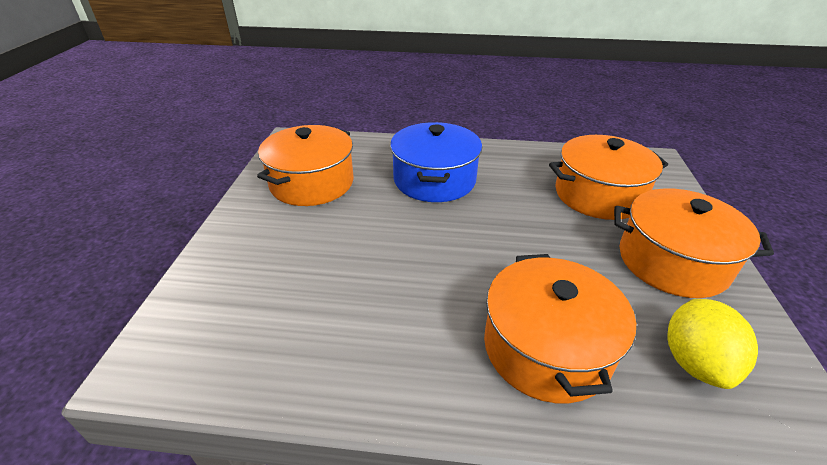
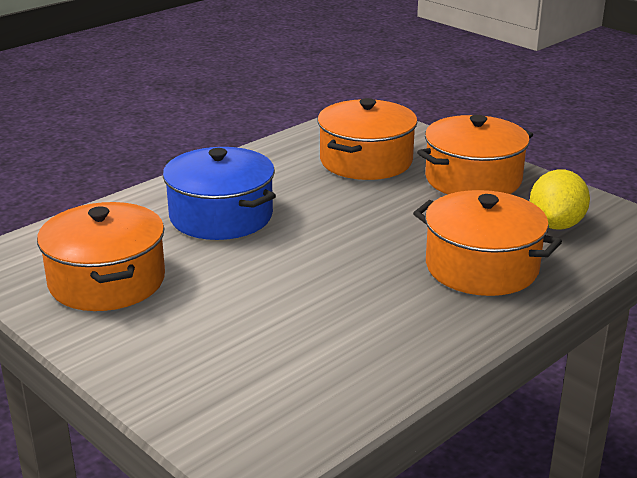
camera: 50 degrees left, 10 degrees down
yellow lemon [668,299,758,389] -> yellow lemon turned 60 degrees clockwise [530,169,590,230]

